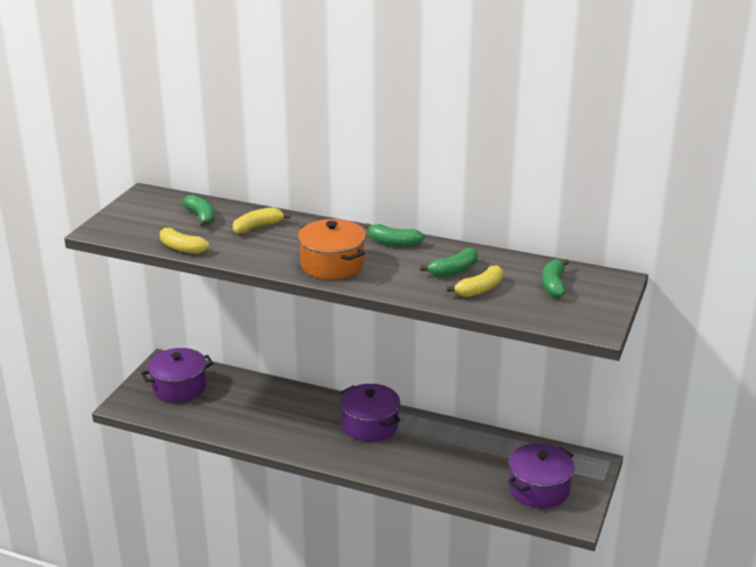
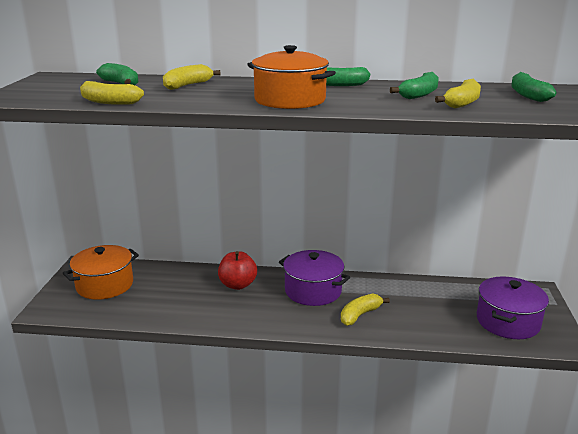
camera: 15 degrees left, 5 degrees down
purple pot [141,348,214,403] -> orange pot [63,245,139,300]
none -> red apple [218,251,257,290]
none -> yellow banana [341,294,390,326]

